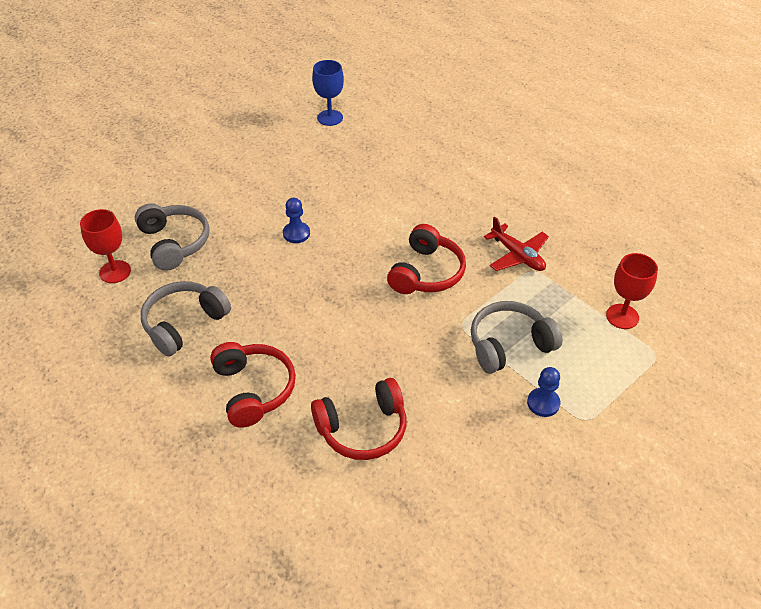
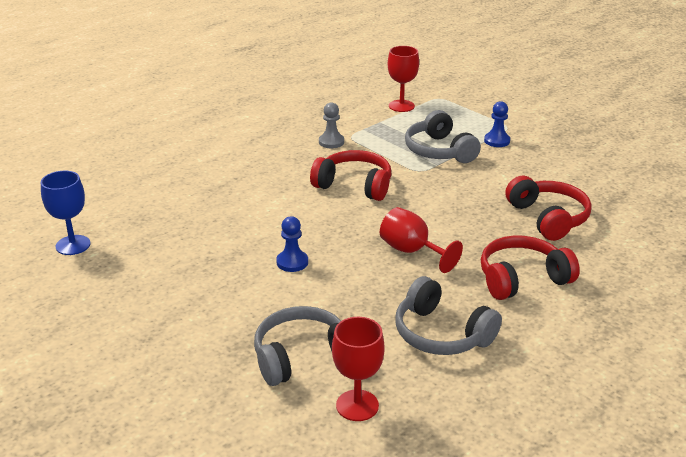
camera: 90 degrees left, 15 degrees down
red plane [484,216,549,271] -> grey pawn [319,102,344,148]
none -> red goblet [380,207,463,273]

